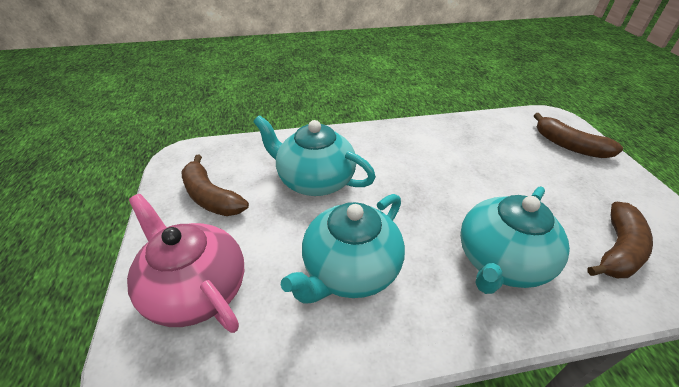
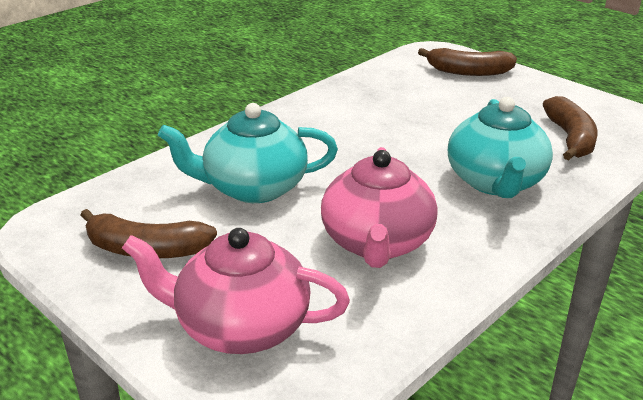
camera: 35 degrees left, 10 degrees down
turquoise teapot [281,194,405,304] -> pink teapot [321,147,438,268]

